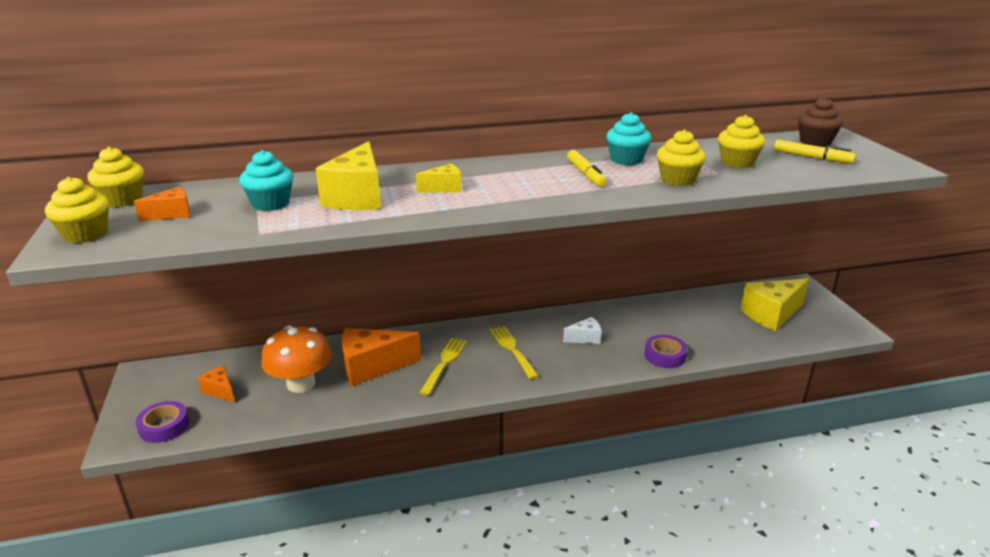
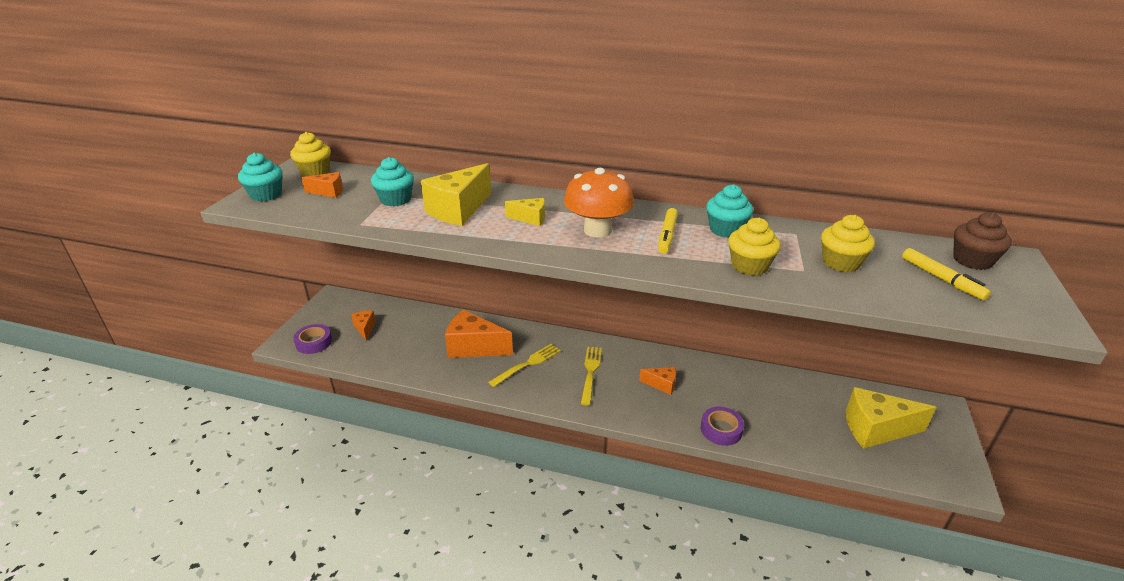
camera: 30 degrees right, 5 degrees up
yellow cupcake [45,177,109,243] -> turquoise cupcake [238,153,283,201]
orange mushroom [261,325,332,393] -> orange mushroom moved to [564,168,634,237]
white cheese [563,317,601,344] -> orange cheese [639,367,676,395]

